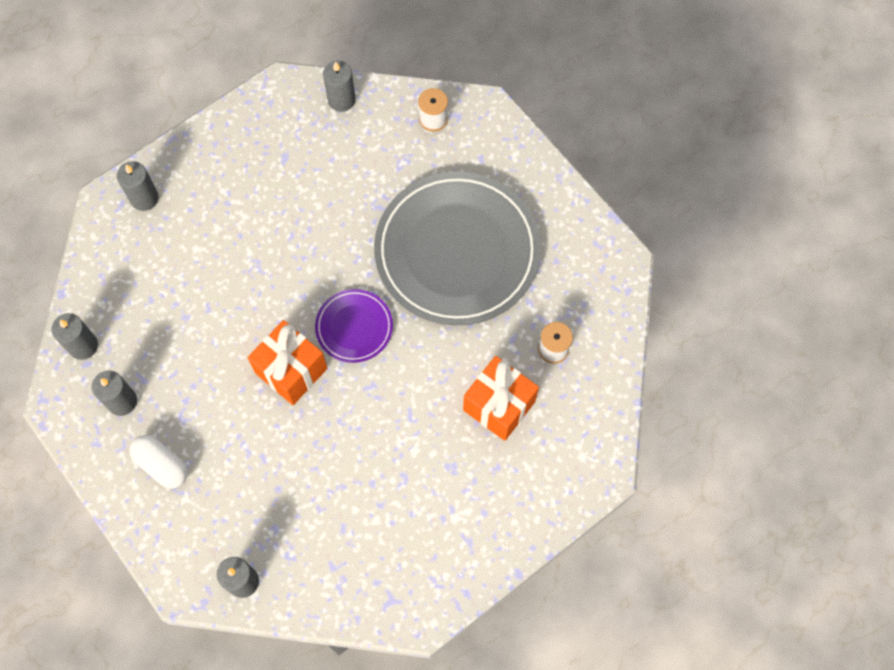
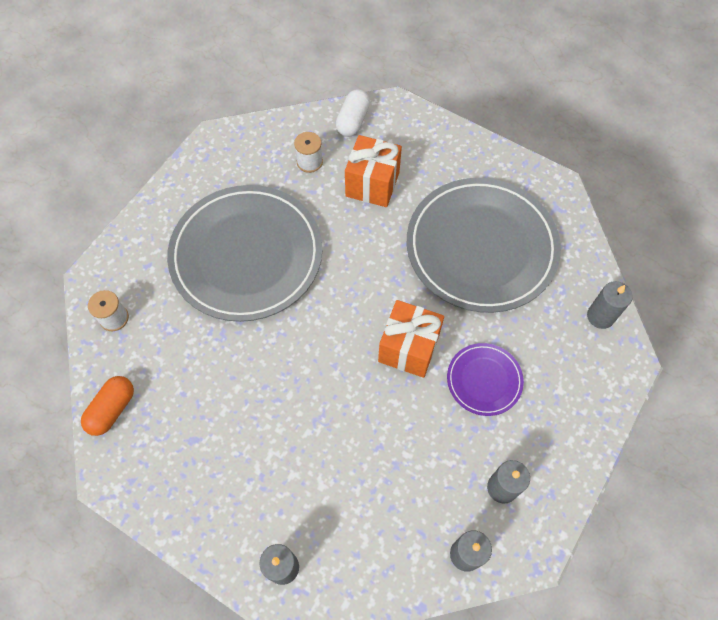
camera: 110 degrees left, 5 degrees down
white capsule [130,435,188,488] -> white capsule moved to [336,90,370,137]
purple plate [315,289,393,363] -> purple plate moved to [447,343,524,416]
grey candle [323,61,356,112] -> orange capsule [81,376,134,436]
none -> grey plate [407,178,561,313]

